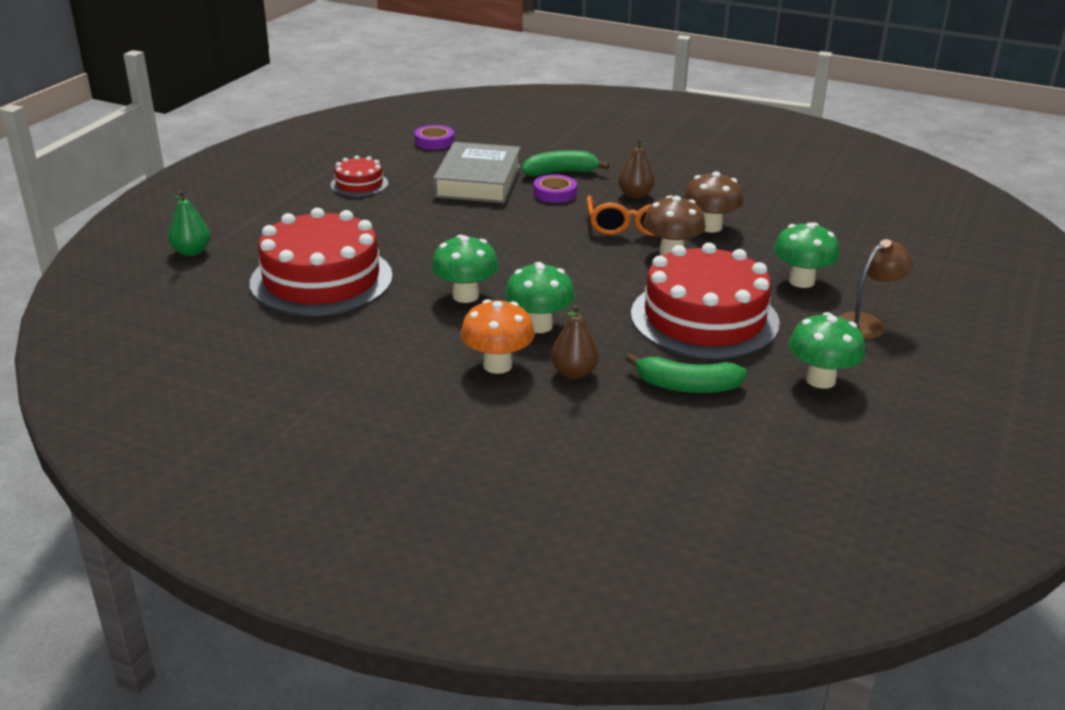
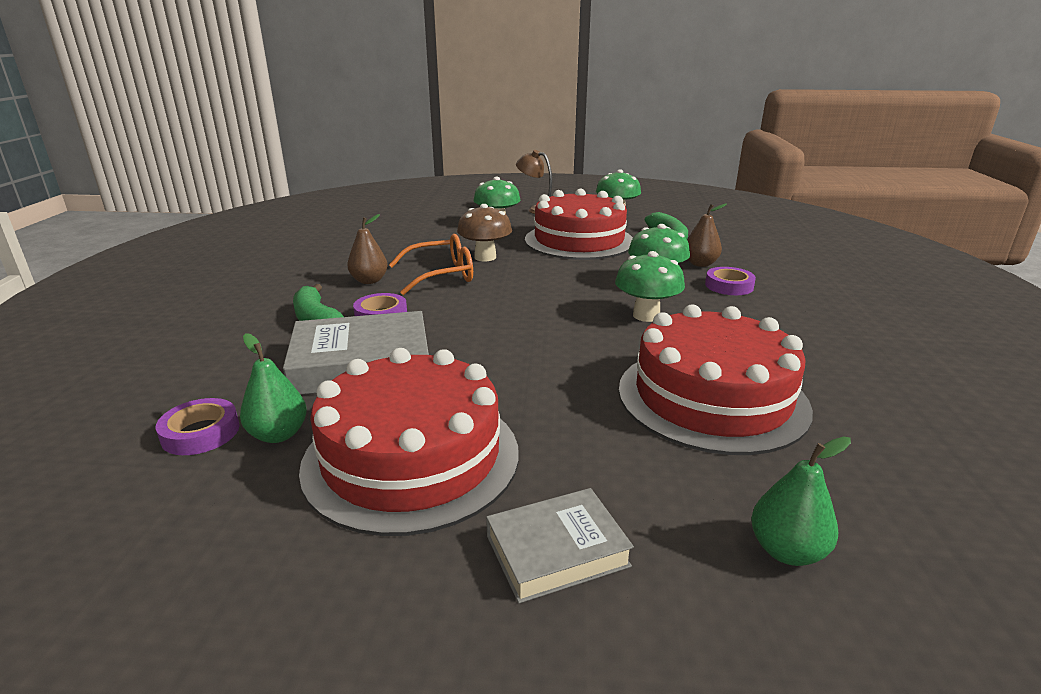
camera: 110 degrees left, 5 degrees down
red cake [331,155,388,197] -> red cake [299,348,519,536], size x2.10
orange mushroom [461,299,535,374] -> purple tape [705,267,756,295]
brown mushroom [684,171,744,232] -> none
none -> green pear [240,333,307,443]
none -> grey book [486,488,634,604]

